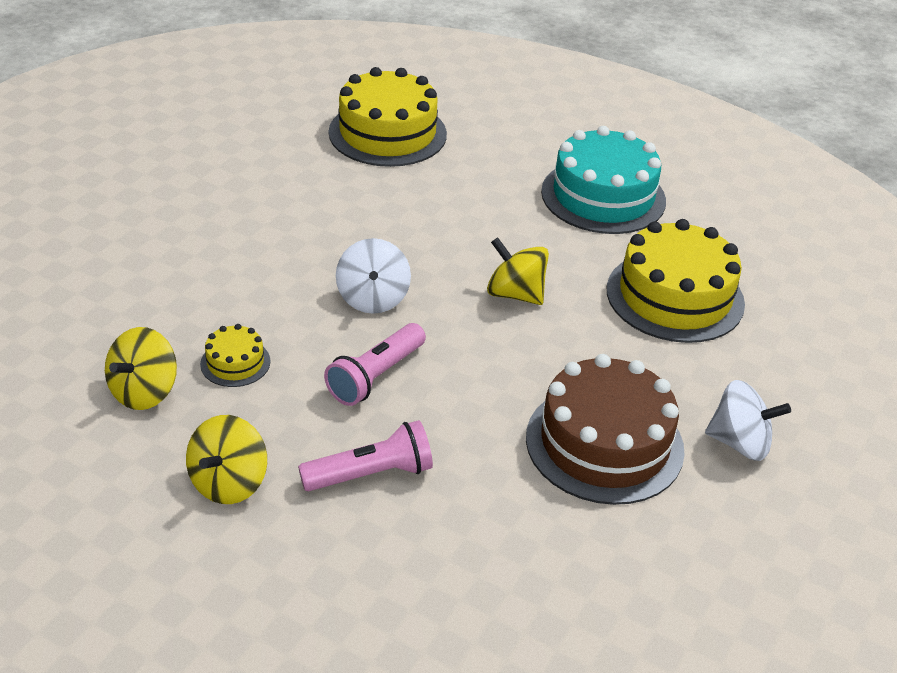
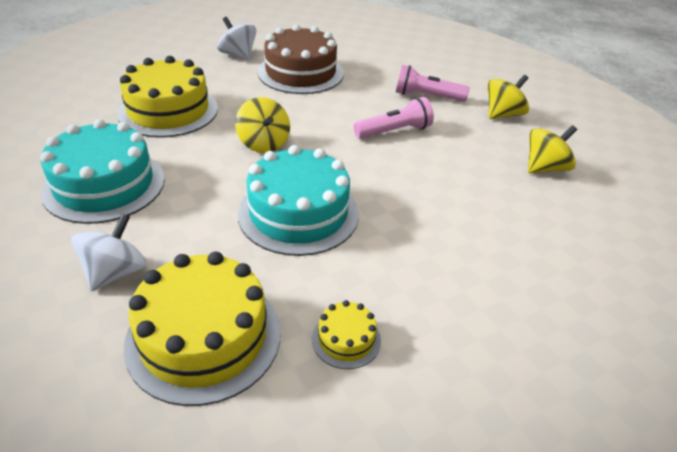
camera: 150 degrees left, 0 degrees up
yellow cake [200,324,271,387] -> yellow cake moved to [312,300,381,369]
white spinning top [336,238,411,314] -> white spinning top moved to [71,214,146,291]
none -> turquoise cake [238,145,359,256]

